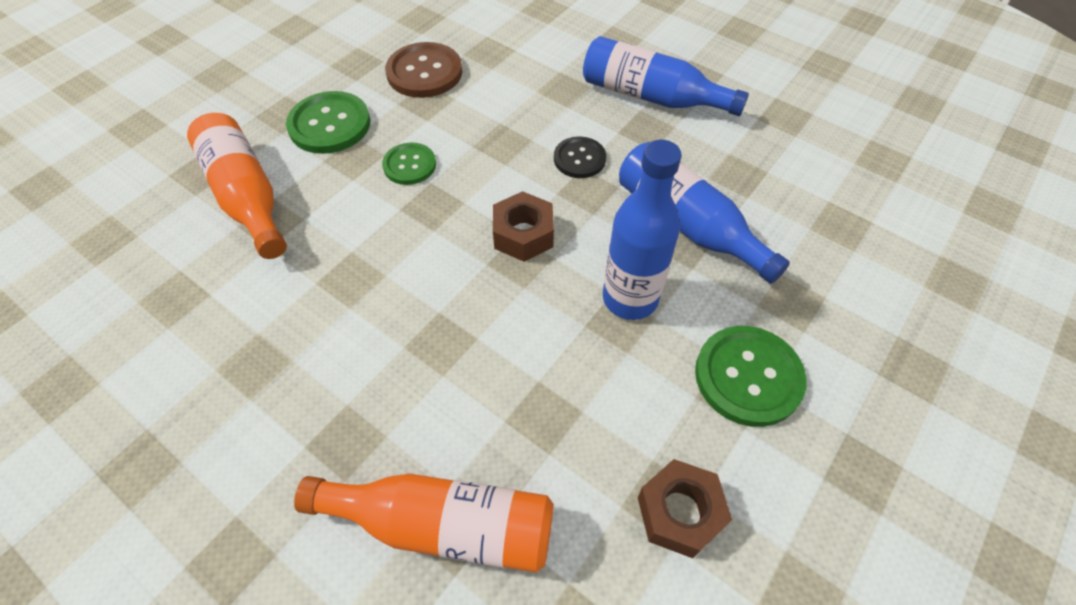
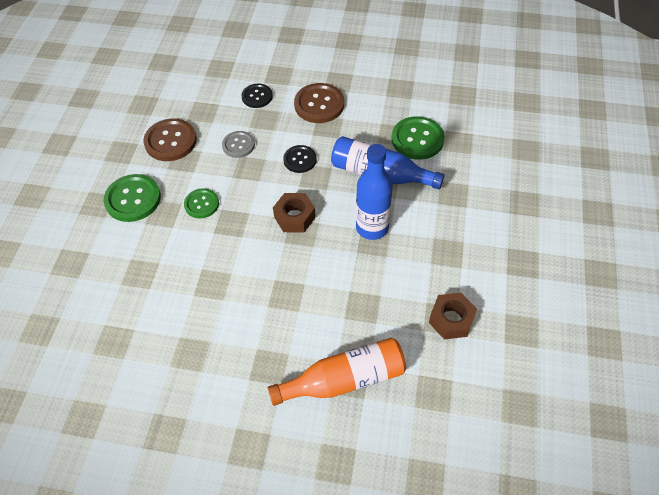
camera: 25 degrees left, 0 degrees up
orange bottle [187,113,287,259] -> none
blue bottle [583,36,749,116] -> brown button [294,83,344,123]
green button [695,326,807,427] -> green button moved to [392,116,445,160]
none -> grey button [222,131,255,158]
none -> black button [242,84,273,108]

